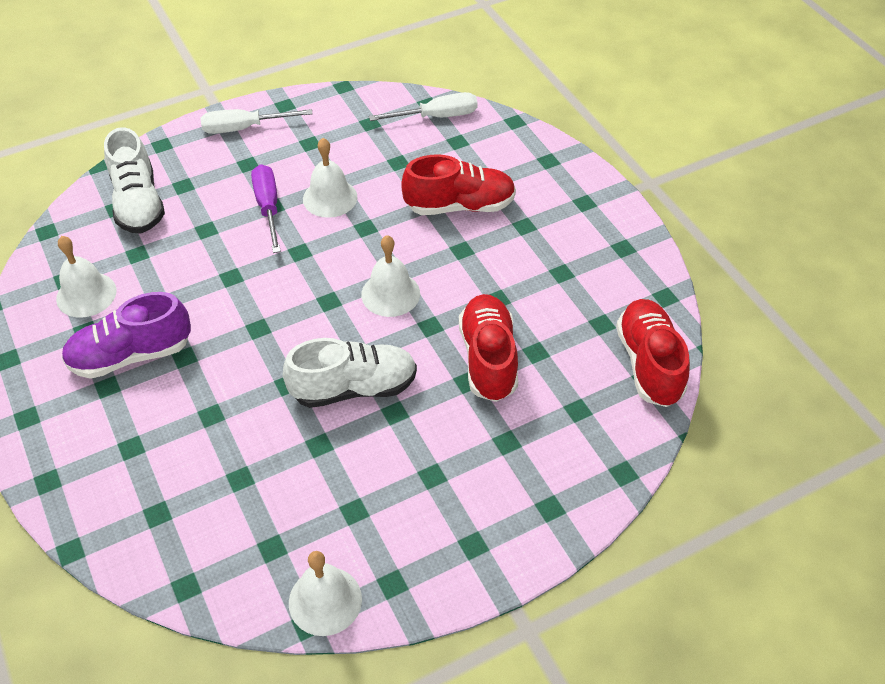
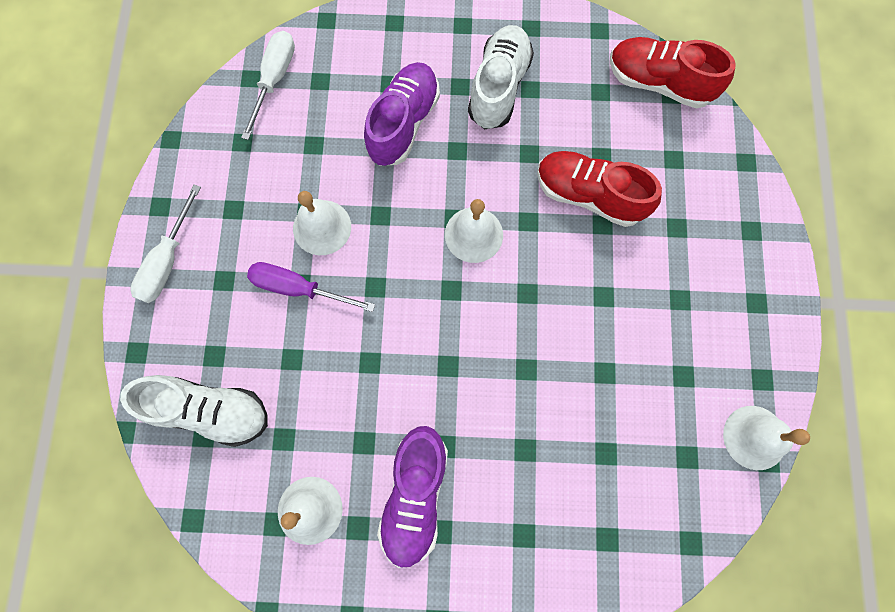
camera: 60 degrees left, 25 degrees up
white shoe [283,338,417,408] -> white shoe moved to [468,25,534,129]
red shoe [401,154,516,215] -> purple shoe [364,62,440,166]

